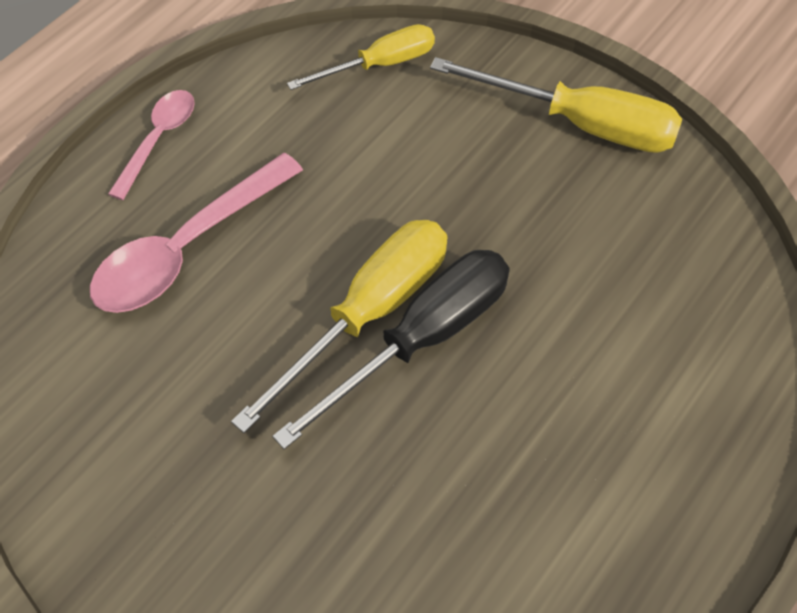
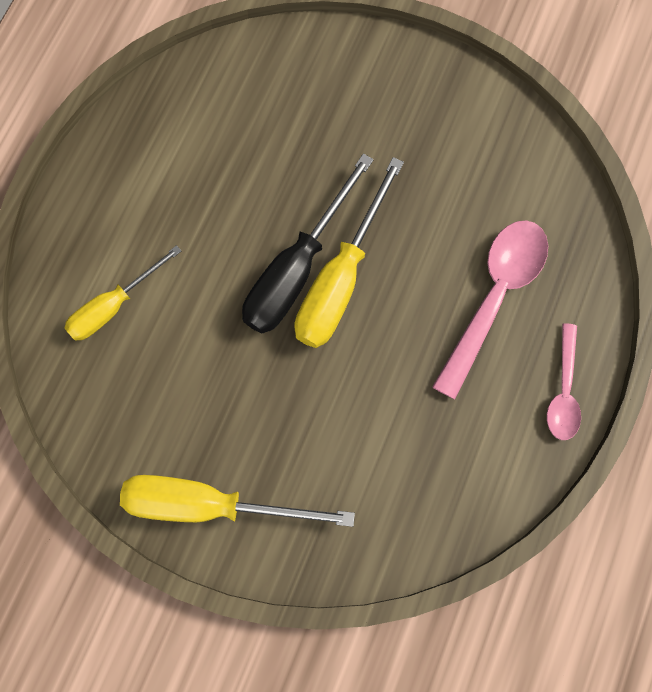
camera: 165 degrees right, 15 degrees up
yellow screwdriver [287,24,435,90] -> yellow screwdriver moved to [64,245,181,341]

